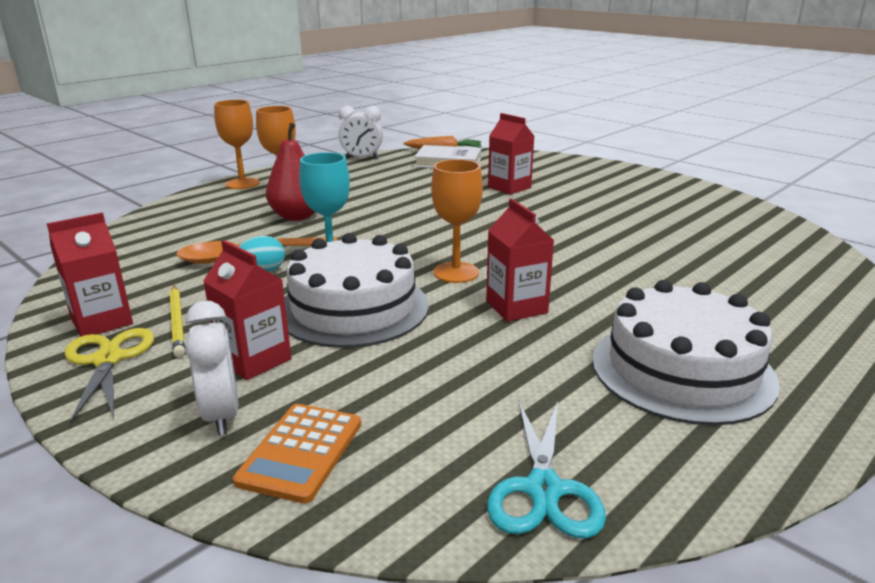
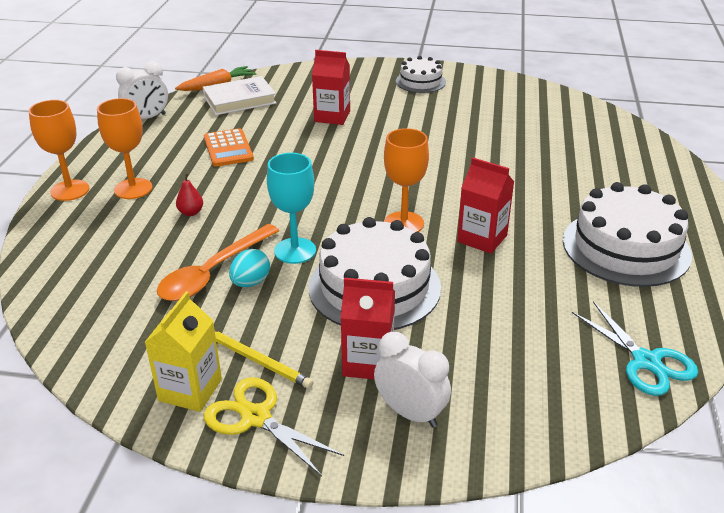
camera: 35 degrees left, 10 degrees up
red carton [47,213,133,336] -> yellow carton [145,291,222,412]
orange calculator [233,404,361,504] -> orange calculator moved to [204,128,254,167]
red pear [266,123,315,221] -> red pear [176,173,203,216], size x0.46
none -> white cake [396,56,446,93]

